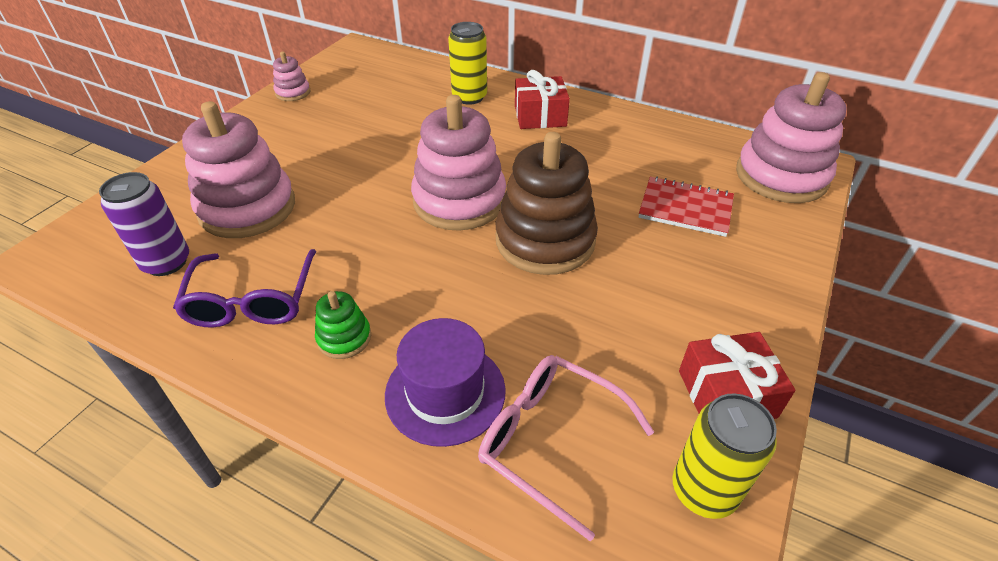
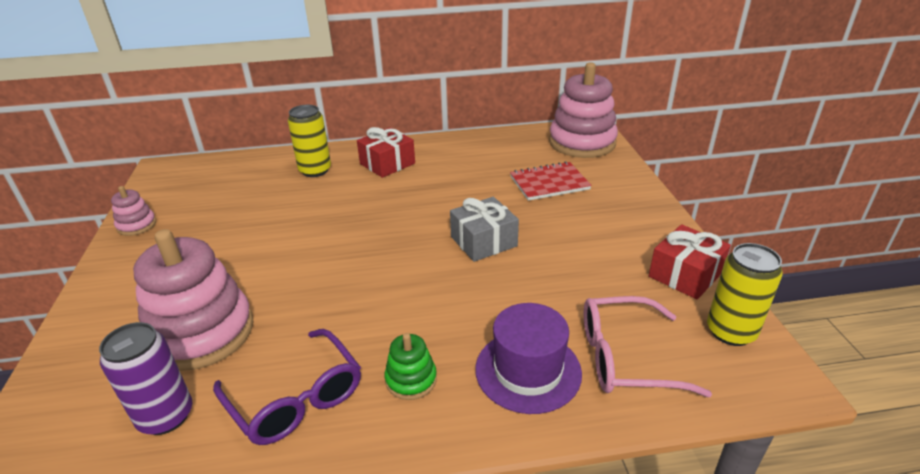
camera: 35 degrees left, 10 degrees down
pink stacking toy [411,95,506,231] -> none
brown stacking toy [496,132,598,275] -> grey gift [450,197,519,262]

